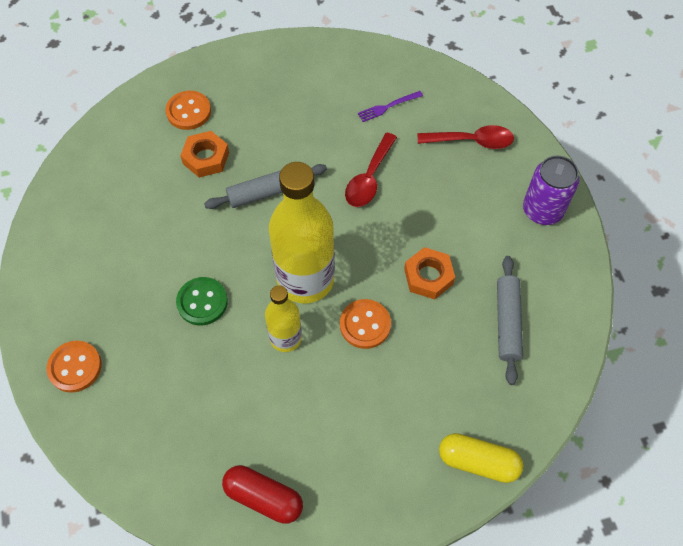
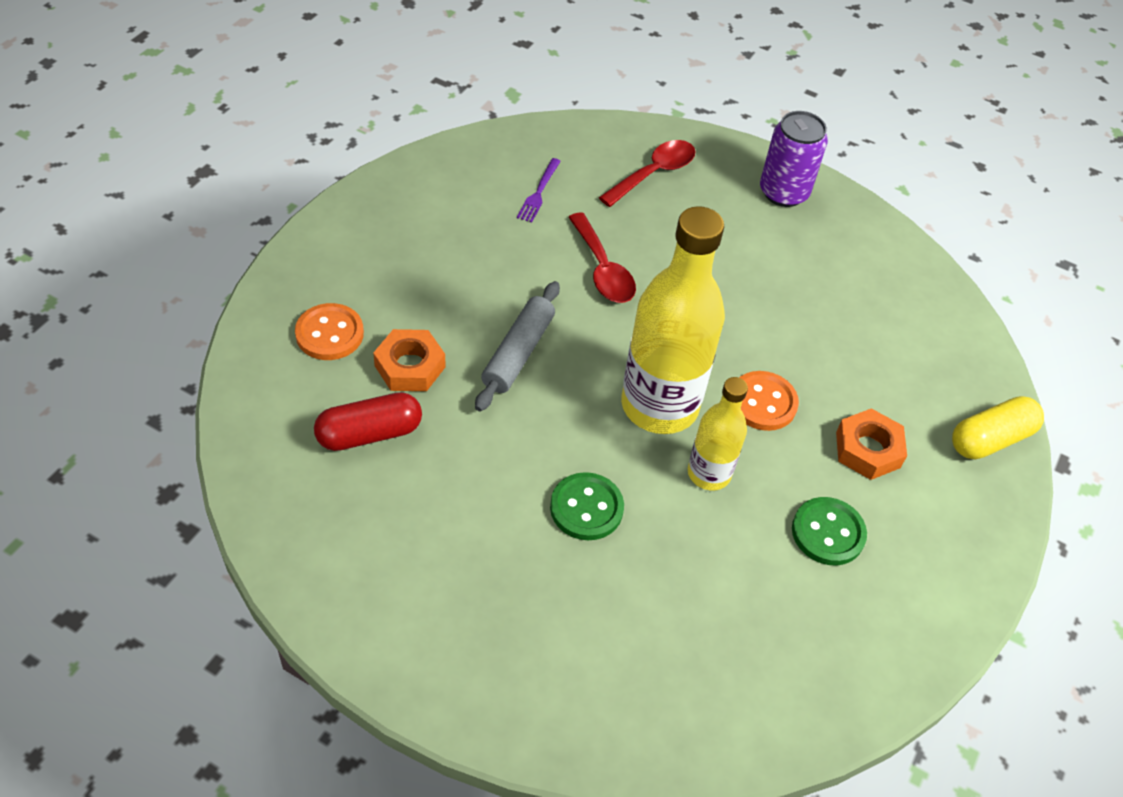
camera: 50 degrees left, 10 degrees down
orange button [46,341,102,393] -> none
red capsule [222,465,303,524] -> red capsule moved to [314,392,422,451]
orange nut [404,247,455,300] -> orange nut moved to [836,408,907,480]
grey rolling pin [497,256,523,385] -> none
none -> green button [792,497,867,565]

